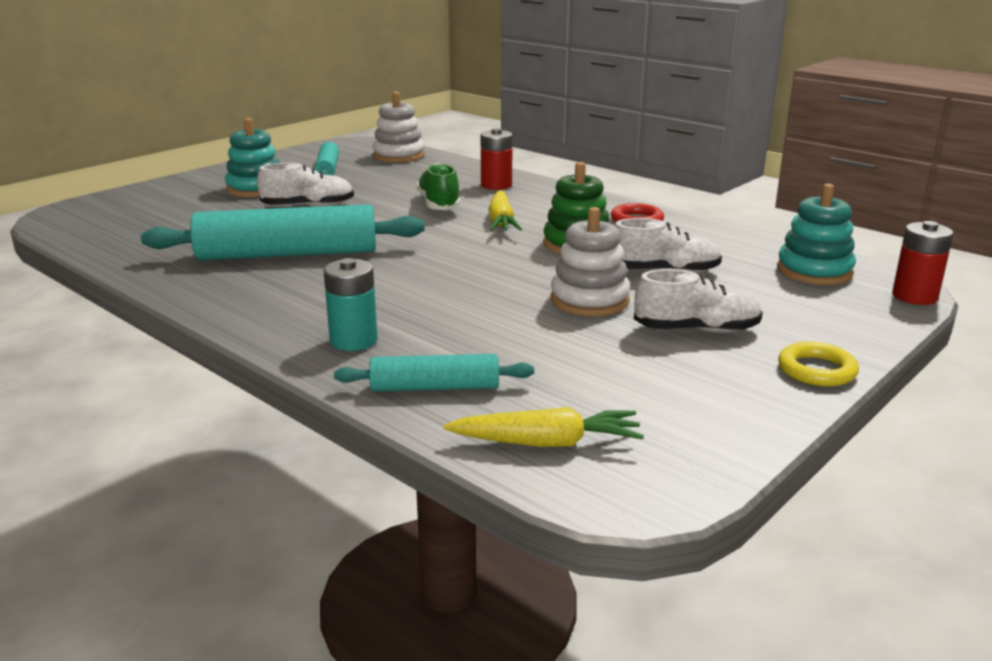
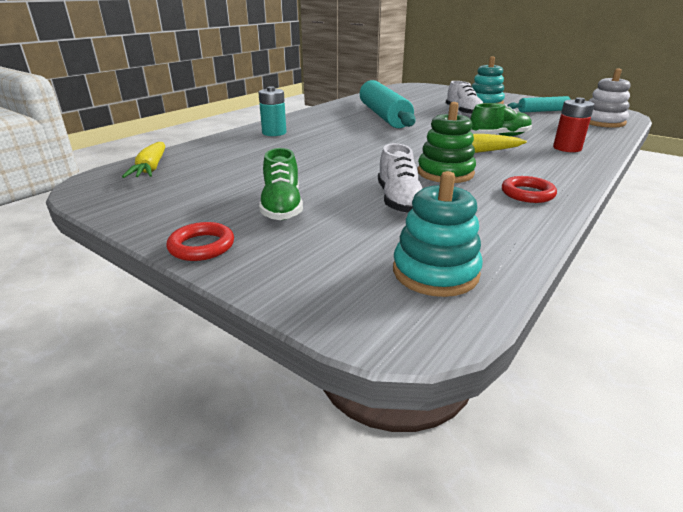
camera: 85 degrees right, 5 degrees up
turquoise rolling pin [334,354,534,392] -> none
white stacking toy [551,207,631,316] -> none
white shoe [634,269,763,333] -> green shoe [259,148,303,220]
yellow ring [778,342,859,387] -> red ring [166,222,234,261]
red battery [892,221,953,305] -> none

